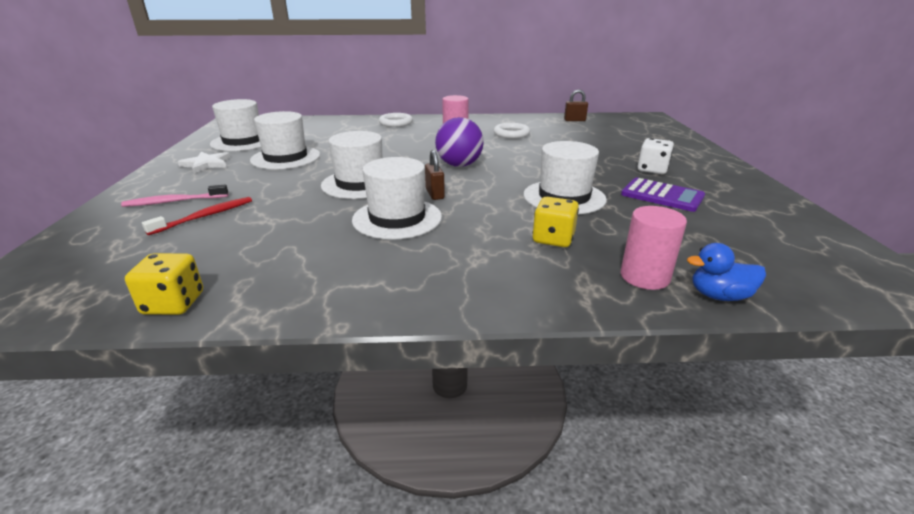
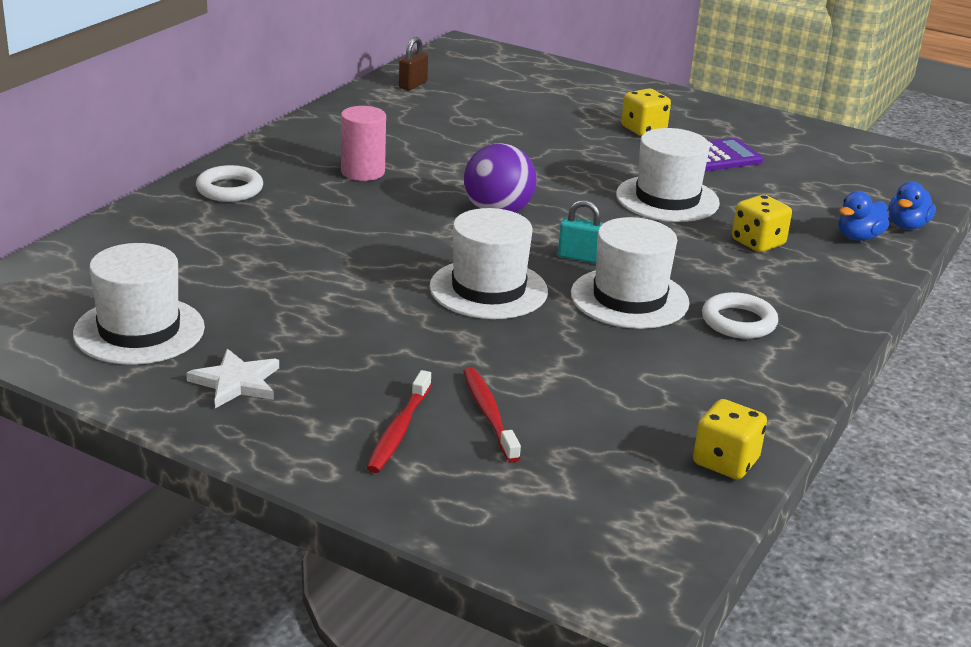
camera: 60 degrees left, 0 degrees up
pink toothbrush [121,184,228,207] -> red toothbrush [367,370,431,473]
white hat [250,111,320,170] -> none
brown padlock [425,150,445,200] -> turquoise padlock [558,200,604,264]
white ring [494,123,530,139] -> white ring moved to [702,292,778,339]
pink cylinder [621,206,687,290] -> blue duck [838,191,889,241]
white dice [638,138,674,174] -> yellow dice [621,88,671,136]

